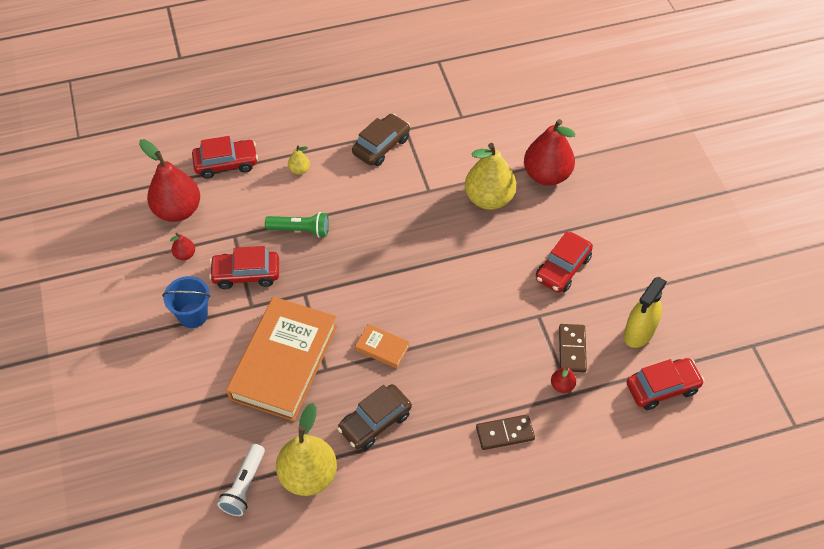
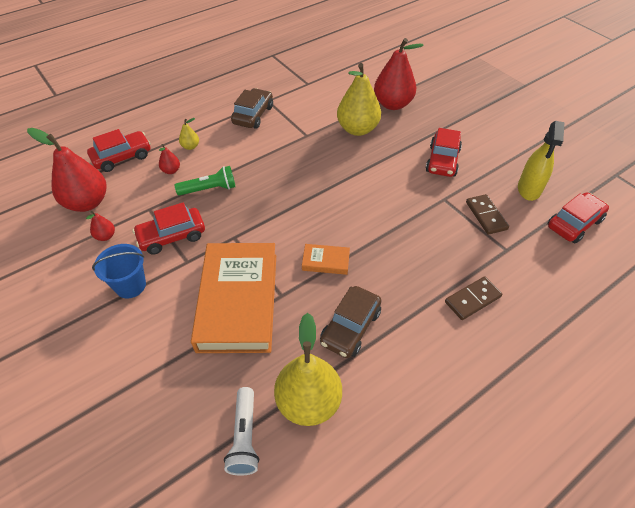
camera: 20 degrees left, 5 degrees down
red pear [551,366,576,393] -> red pear moved to [159,144,180,174]

